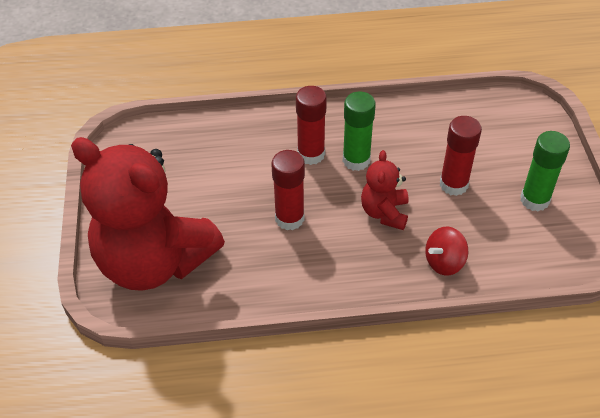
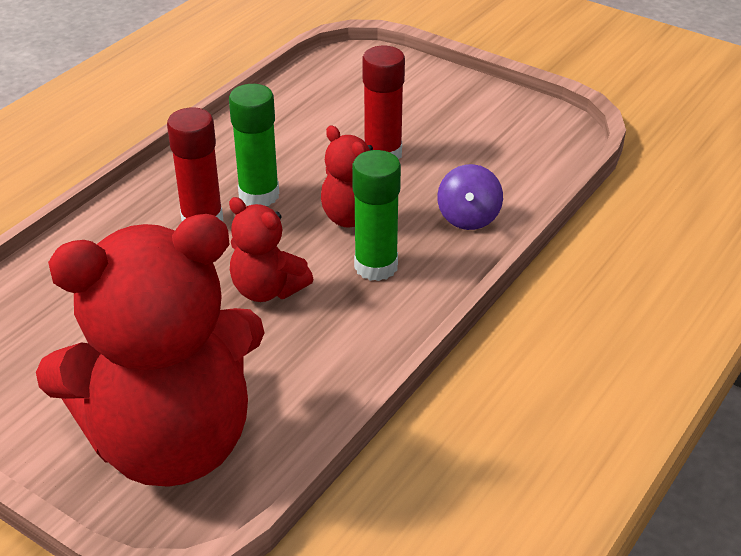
camera: 50 degrees left, 10 degrees down
red glue stick [271,150,305,230] -> red teddy bear [229,197,314,302]
red spinning top [425,226,468,275] -> purple spinning top [437,164,503,230]
green glue stick [520,131,570,211] -> green glue stick moved to [352,150,401,281]

